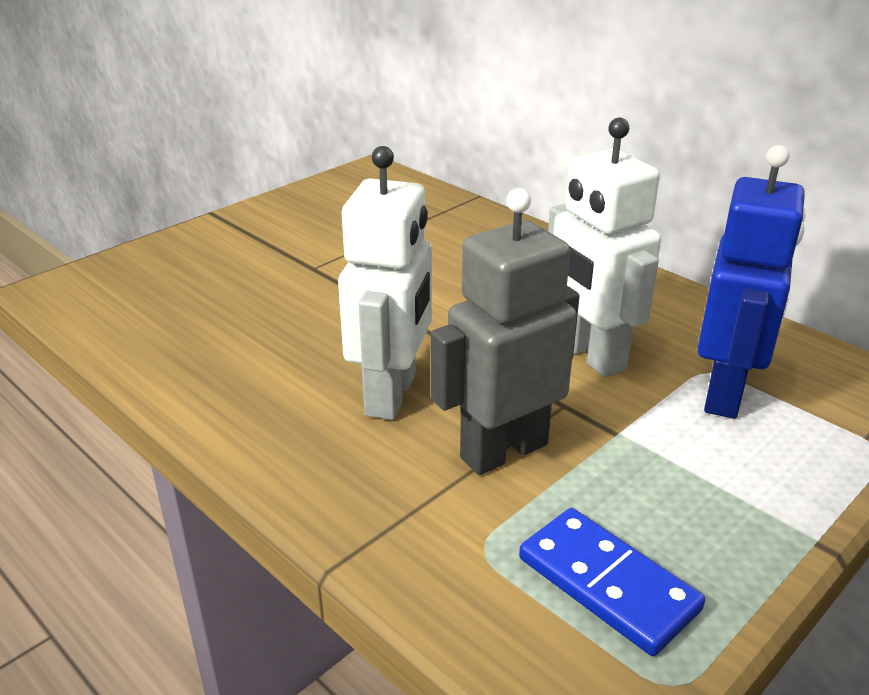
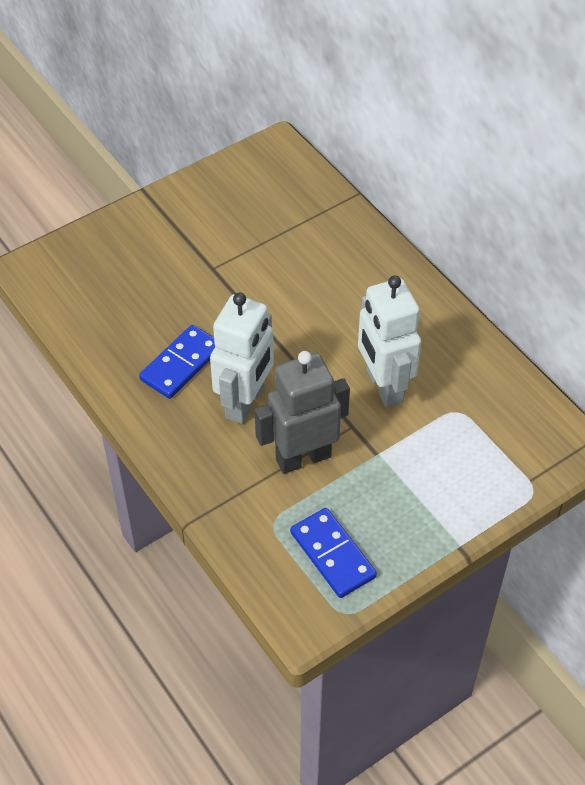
camera: 10 degrees right, 20 degrees up
blue robot [697,145,806,419] -> none
none -> blue domino [139,325,215,399]

